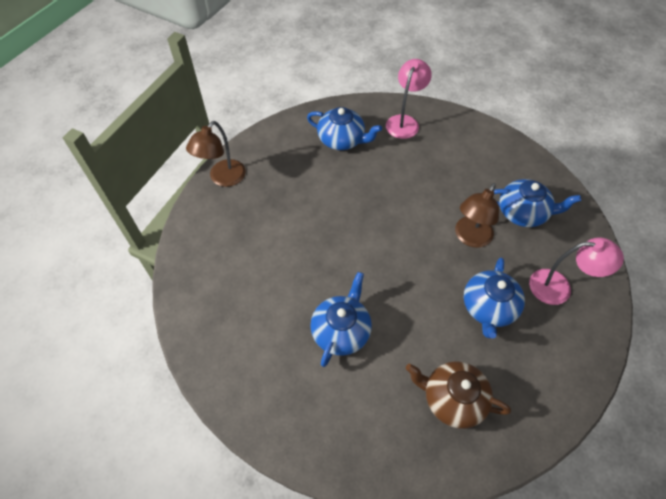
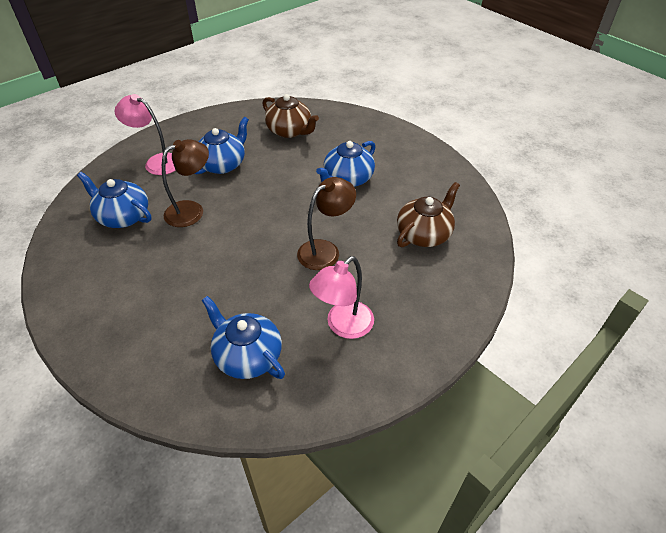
camera: 160 degrees left, 10 degrees down
brown lamp [186,121,246,187] -> brown lamp moved to [297,177,356,270]
pink lamp [386,59,432,139] -> pink lamp moved to [309,256,374,339]
none -> brown teapot [397,182,460,247]

